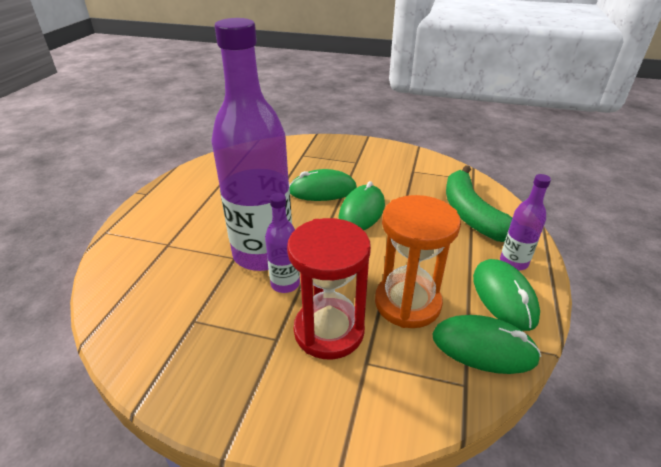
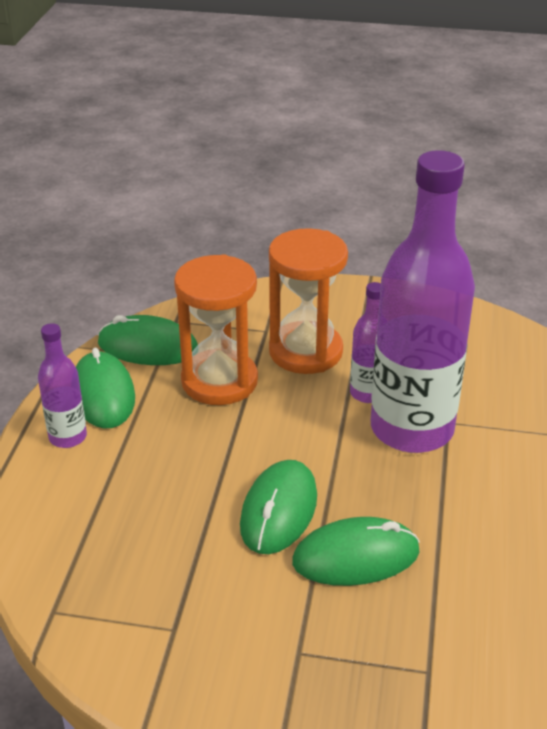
camera: 175 degrees right, 0 degrees up
red hourglass [287,218,371,359] -> orange hourglass [269,228,348,374]
green banana [446,165,512,242] -> none

